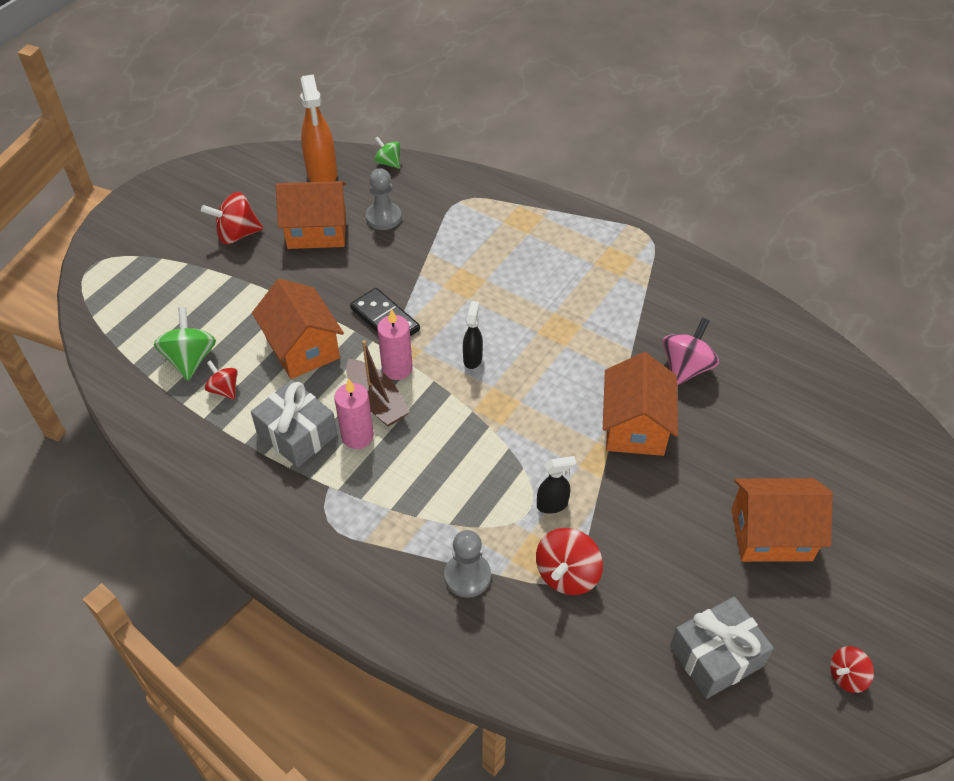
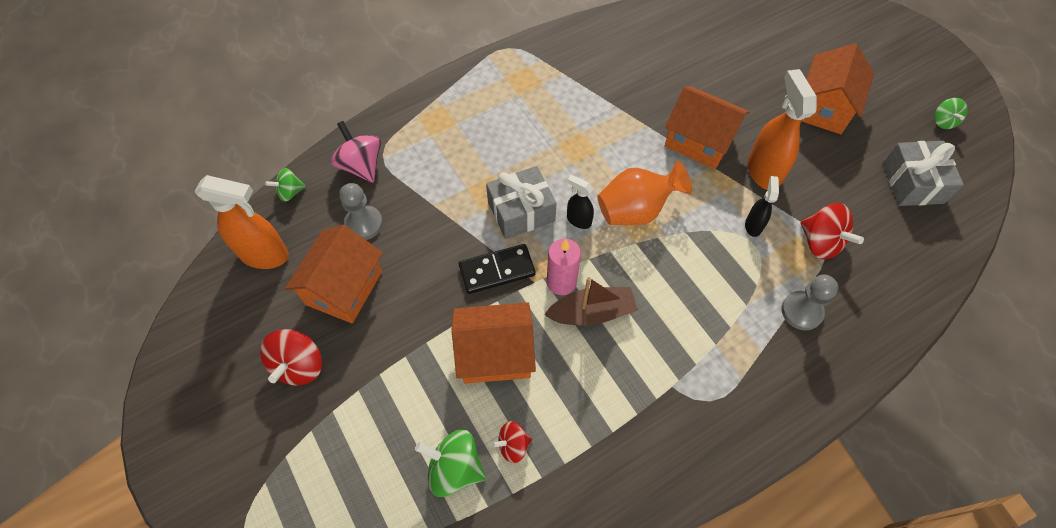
camera: 65 degrees left, 10 degrees up
grey gift [251,380,337,468] -> grey gift moved to [486,166,557,239]
pink candle [334,378,374,449] -> none
pink spinning top [663,317,719,385] -> pink spinning top moved to [331,121,381,183]
red spinning top [830,646,874,693] -> green spinning top [935,98,968,129]
none -> orange vase [597,161,692,225]
none -> orange spray bottle [748,69,817,190]

